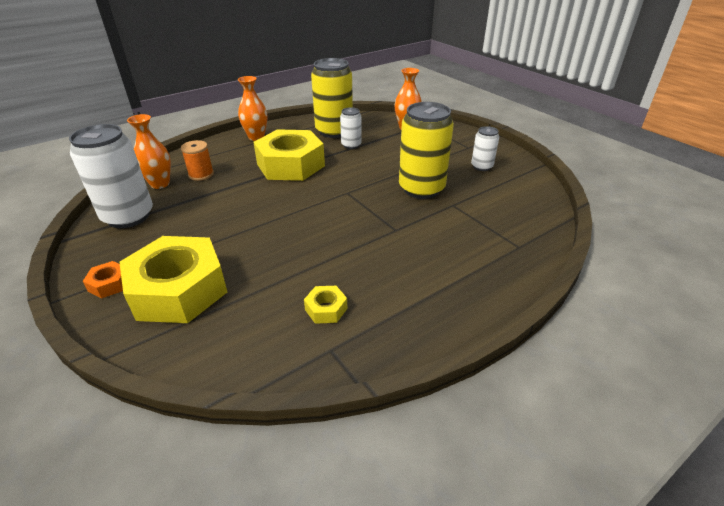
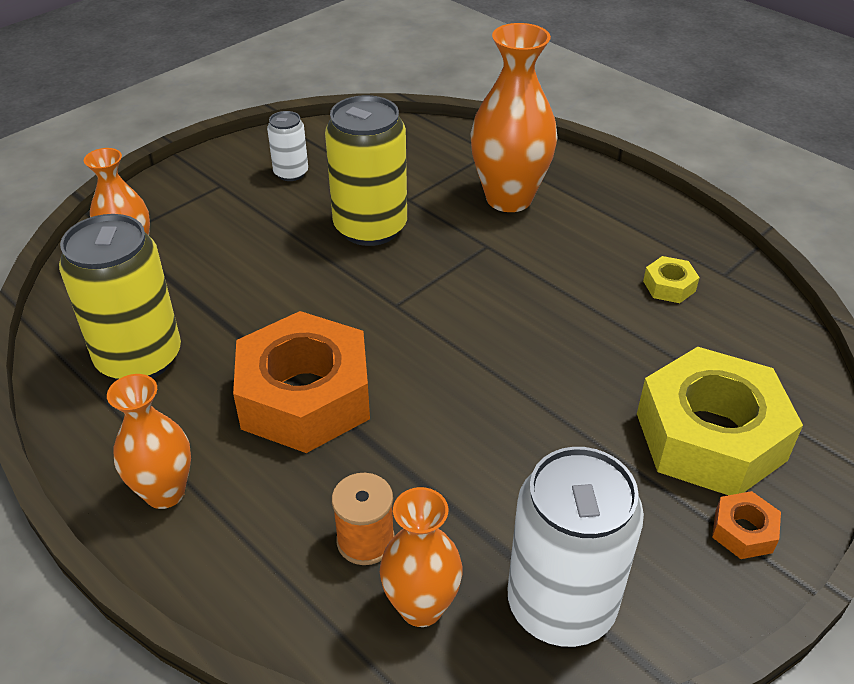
camera: 100 degrees left, 5 degrees up
yellow nut [253,129,325,181] -> orange nut [233,311,370,453]
white can [340,107,362,149] -> none
none -> orange vase [470,23,557,212]

